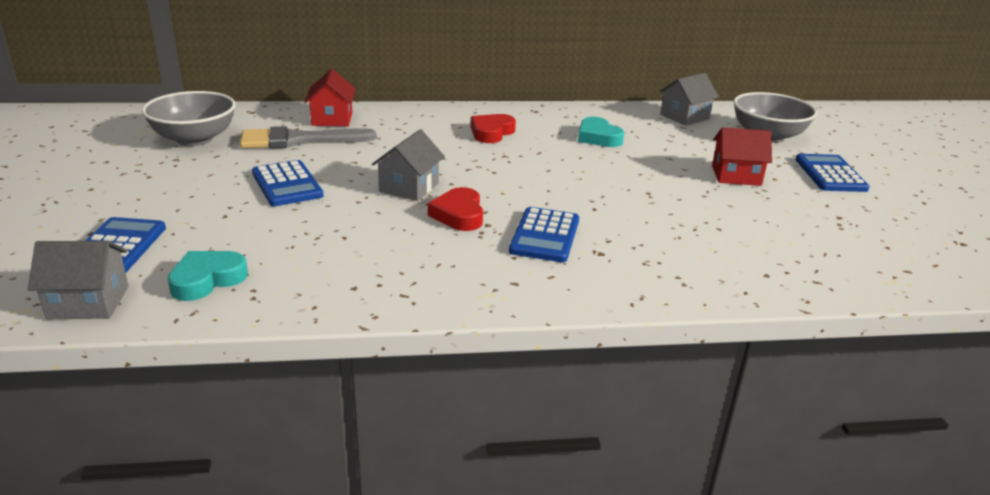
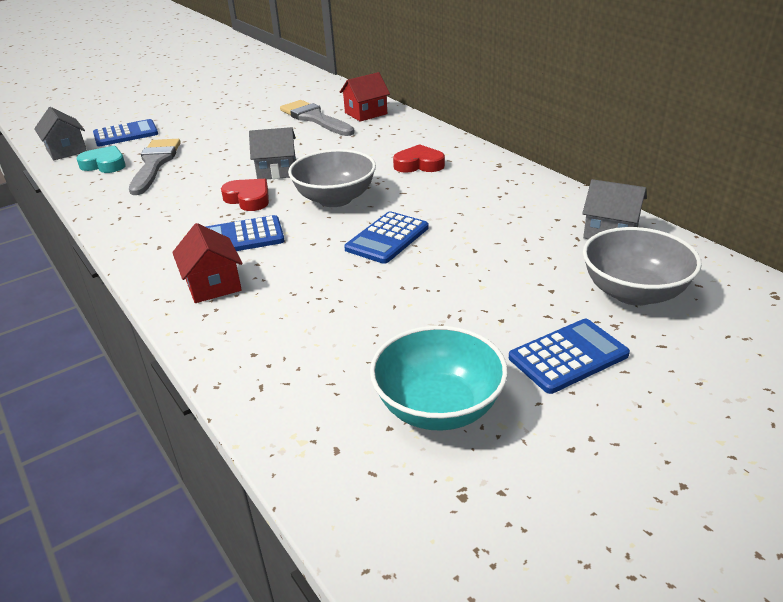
camera: 65 degrees right, 5 degrees up
grey bowl [142,91,235,146] -> grey bowl moved to [288,149,376,207]
blue calculator [252,160,324,206] -> blue calculator moved to [344,211,429,264]
red heart [428,187,483,231] -> red heart turned 75 degrees clockwise [221,179,269,211]
turquoise heart [578,117,624,147] -> none
red house [712,127,772,186] -> red house moved to [172,223,243,303]
none -> grey brush [129,139,181,195]
none -> turquoise bowl [370,326,508,431]

